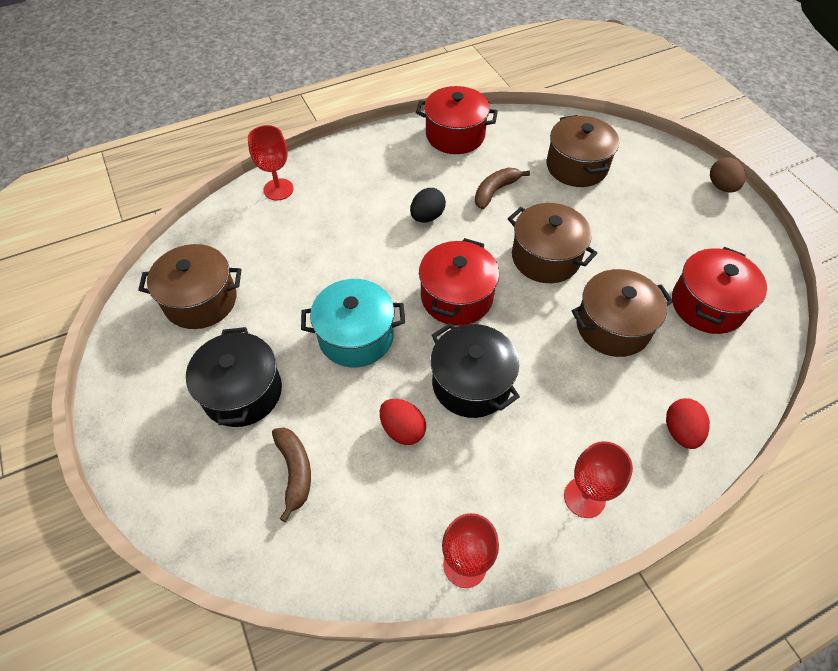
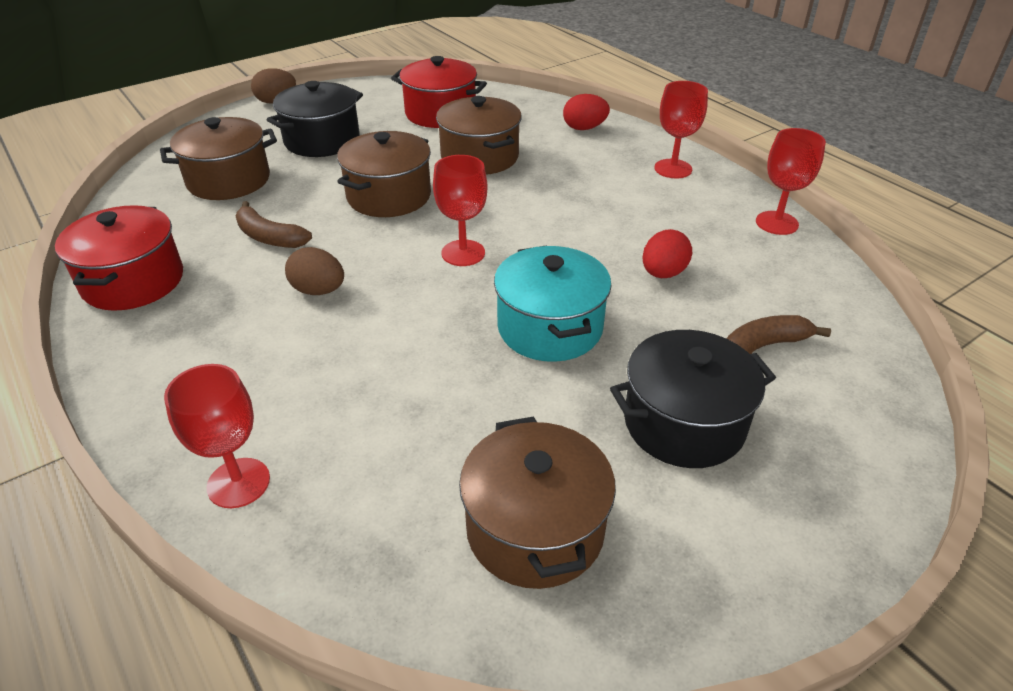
camera: 100 degrees left, 15 degrees down
black egg [410,188,446,223] -> brown egg [285,247,344,295]
red pot [419,238,499,326] -> red goblet [433,155,488,266]
black pot [431,323,520,418] -> black pot moved to [267,81,363,157]

